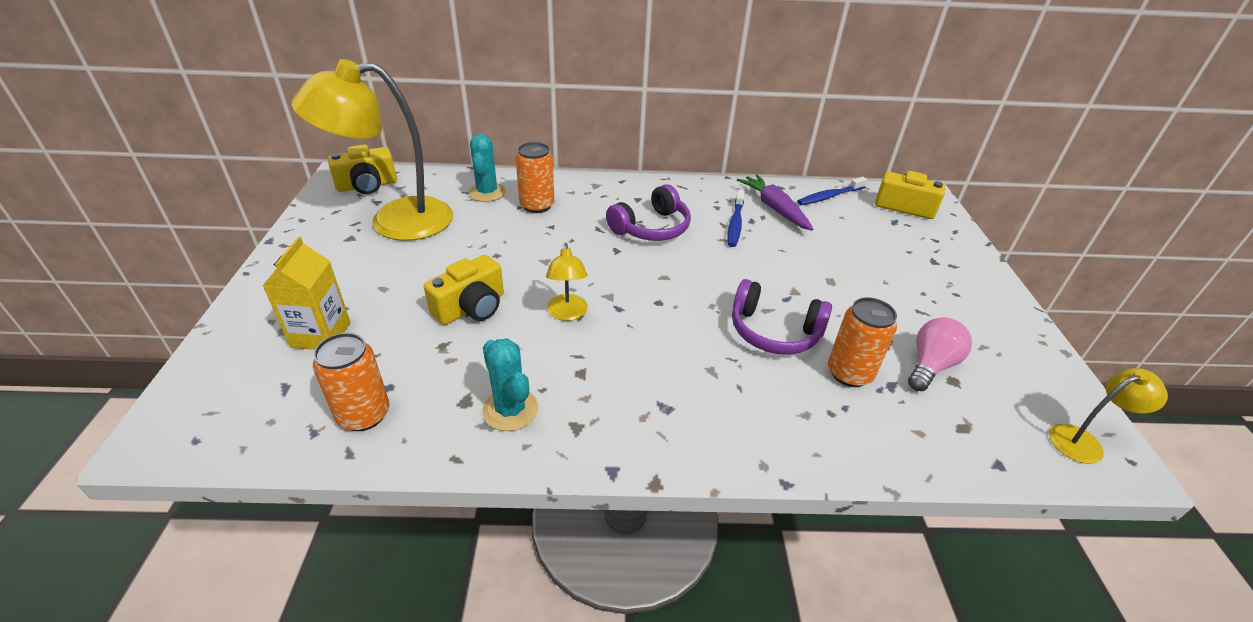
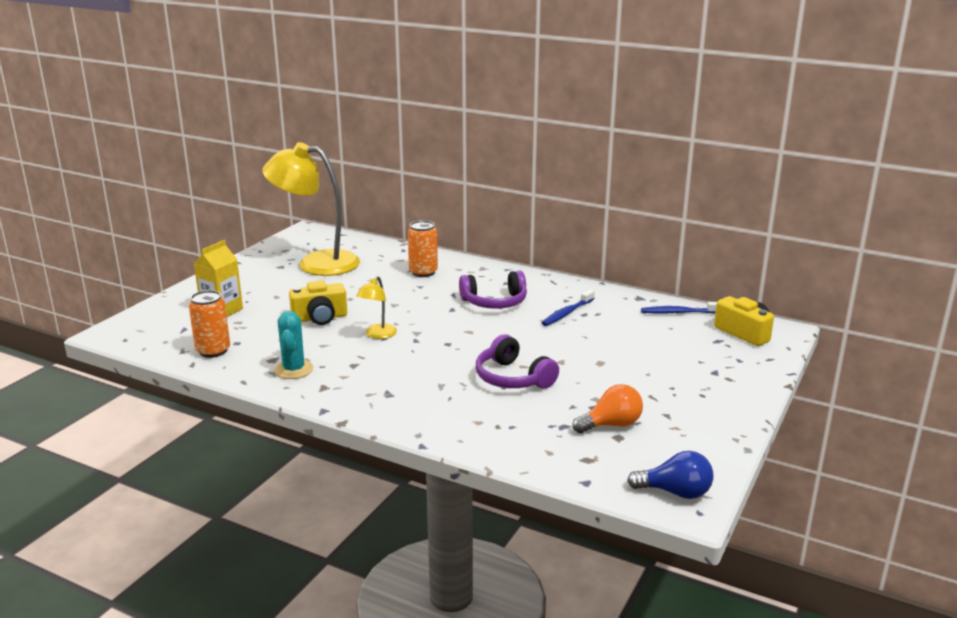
camera: 30 degrees right, 15 degrees down
yellow camera [328,145,397,194] -> none
turquoise cactus [468,134,506,202] -> none
purple carrot [737,174,813,231] -> none
orange can [828,297,897,387] -> none
pink light bulb [908,317,972,391] -> orange light bulb [572,384,643,433]
yellow lamp [1049,368,1168,464] -> blue light bulb [627,451,713,499]

